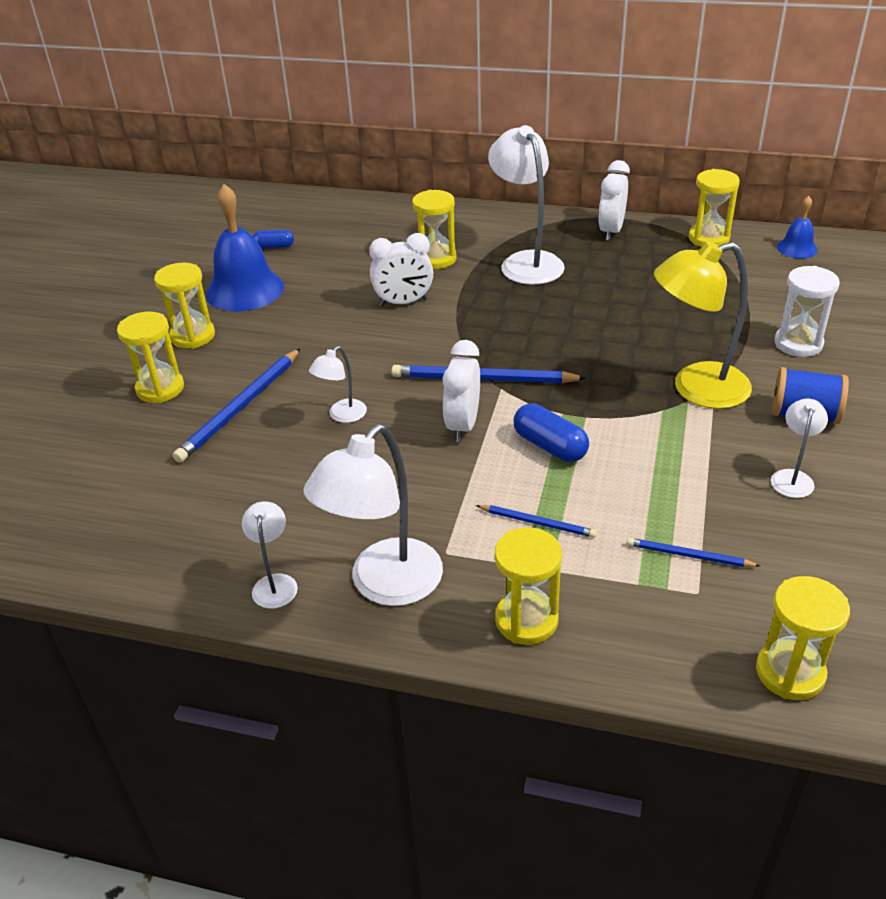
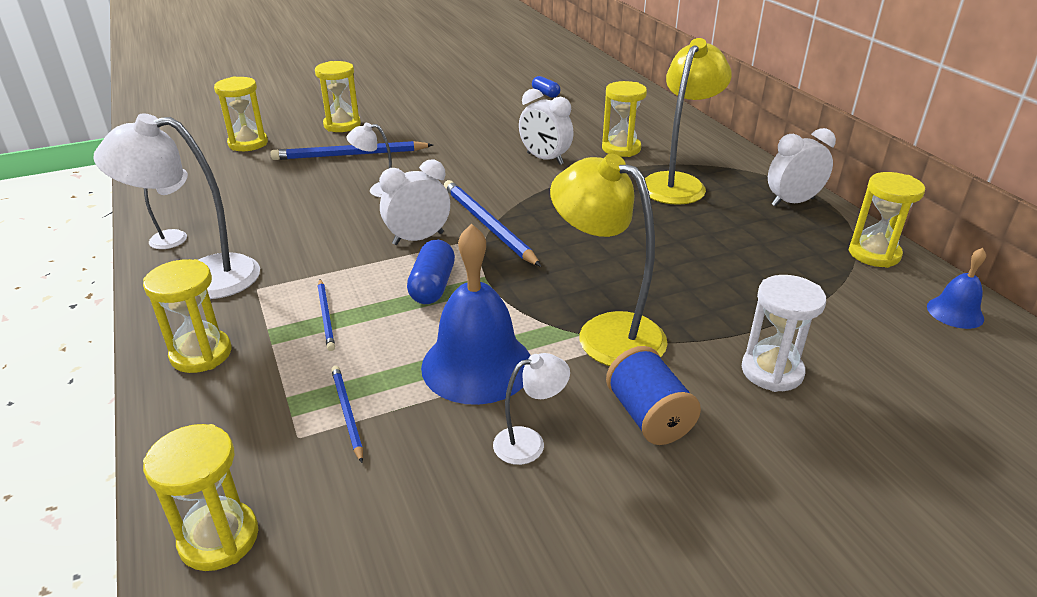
camera: 50 degrees right, 5 degrees down
yellow hourglass [154,263,215,349] -> yellow hourglass moved to [214,77,268,151]
blue bell [206,184,284,312] -> blue bell moved to [421,224,531,405]
white lamp [488,125,565,285] -> yellow lamp [645,38,732,205]

